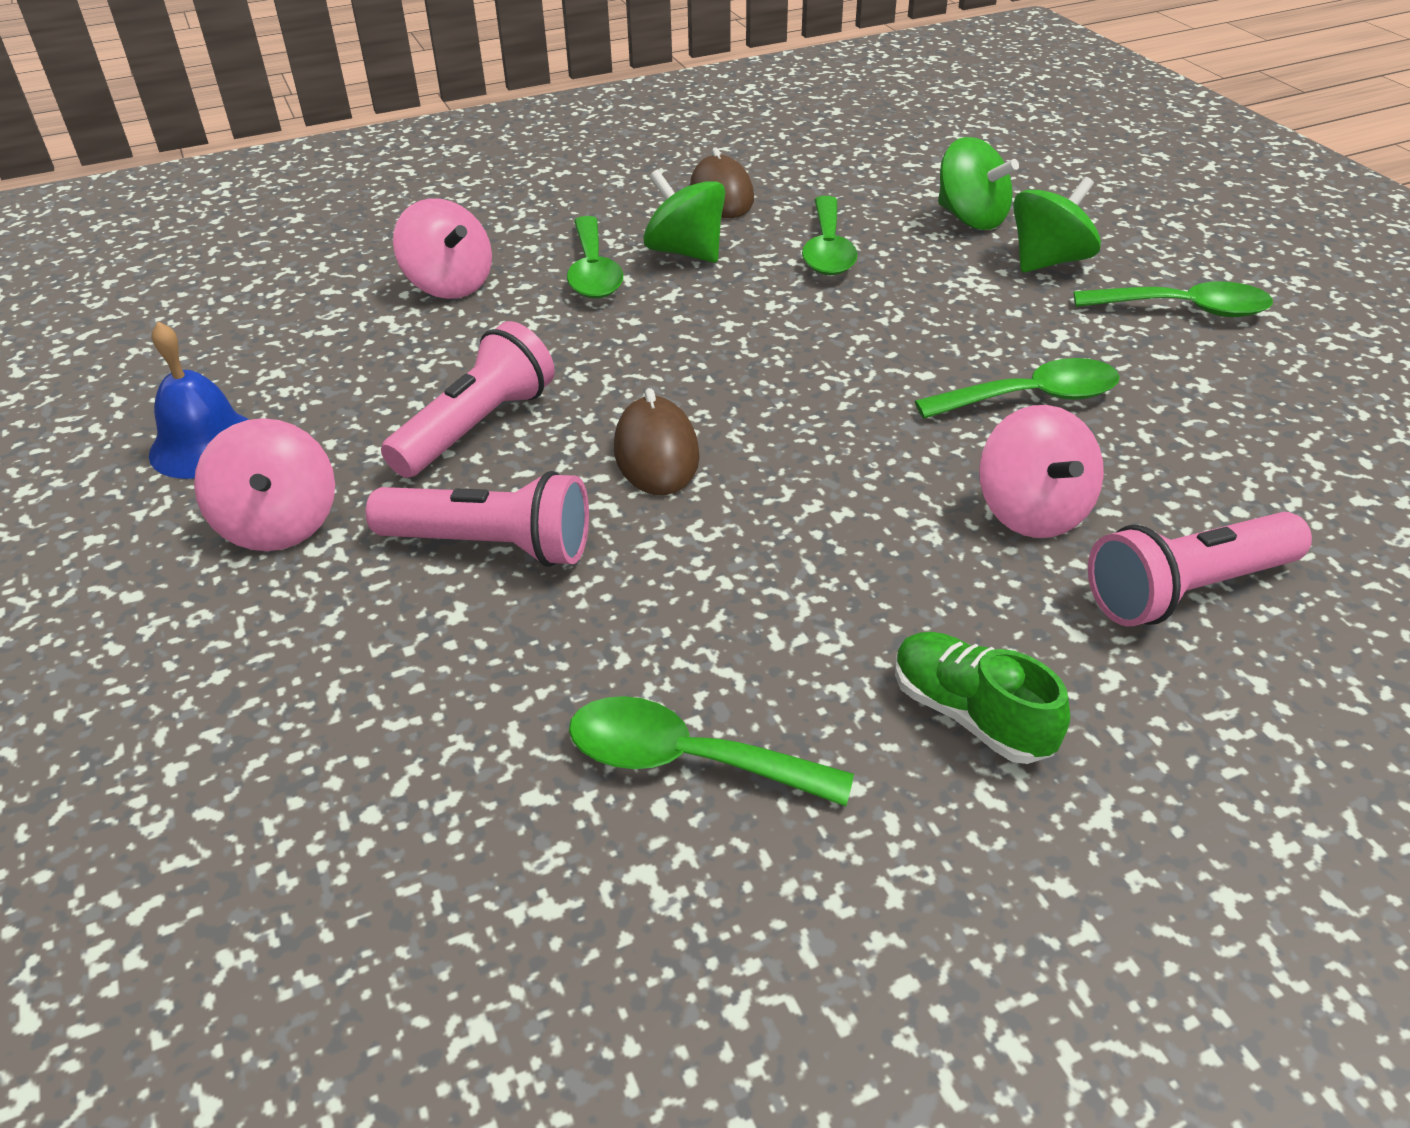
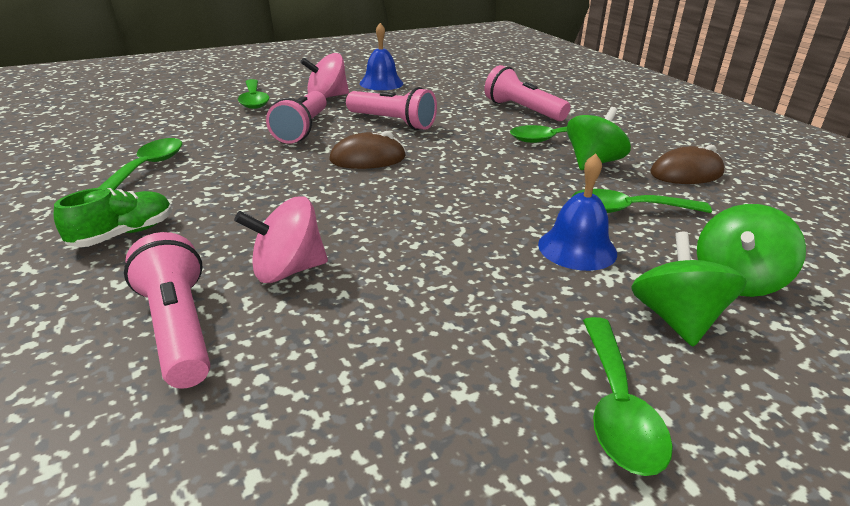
camera: 85 degrees right, 10 degrees down
pink spinning top [393,198,492,299] -> pink flashlight [484,65,570,121]
green spoon [915,358,1120,419] -> green spoon moved to [238,79,270,109]
green spinning top [1013,177,1101,272] -> green spinning top turned 135 degrees counterclockwise [631,232,747,346]
none -> blue bell [538,153,617,271]

